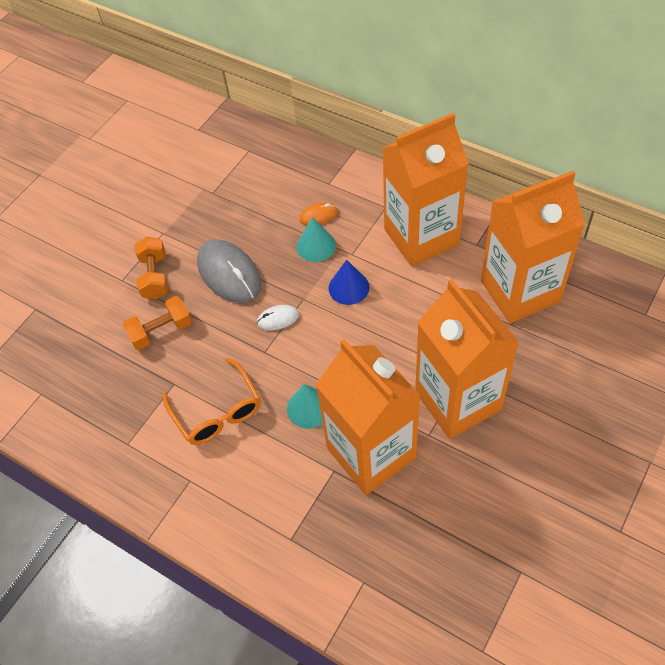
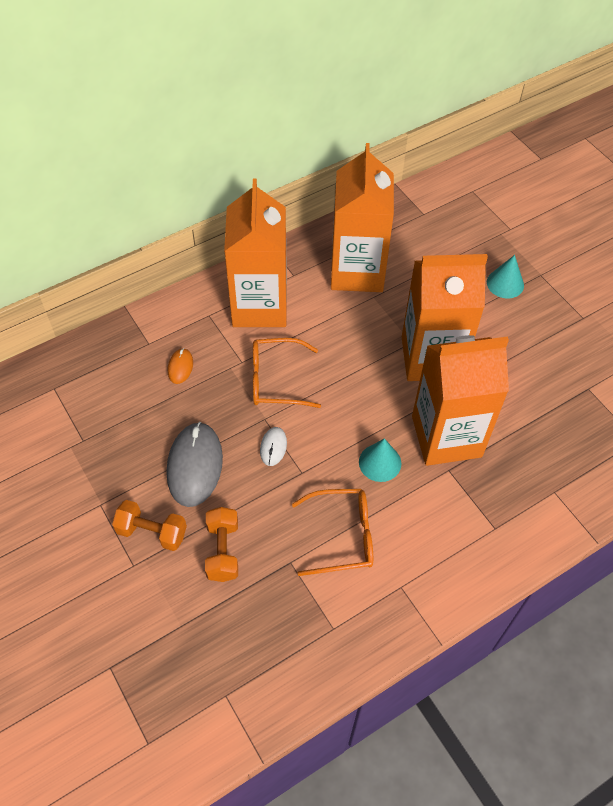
camera: 70 degrees left, 0 degrees up
grey mouse [197,239,261,303] -> grey mouse turned 75 degrees counterclockwise [167,422,223,507]
turquoise cone [297,217,336,262] -> turquoise cone moved to [487,255,524,298]
blue cone [329,260,369,305] -> orange glasses [253,338,321,408]

